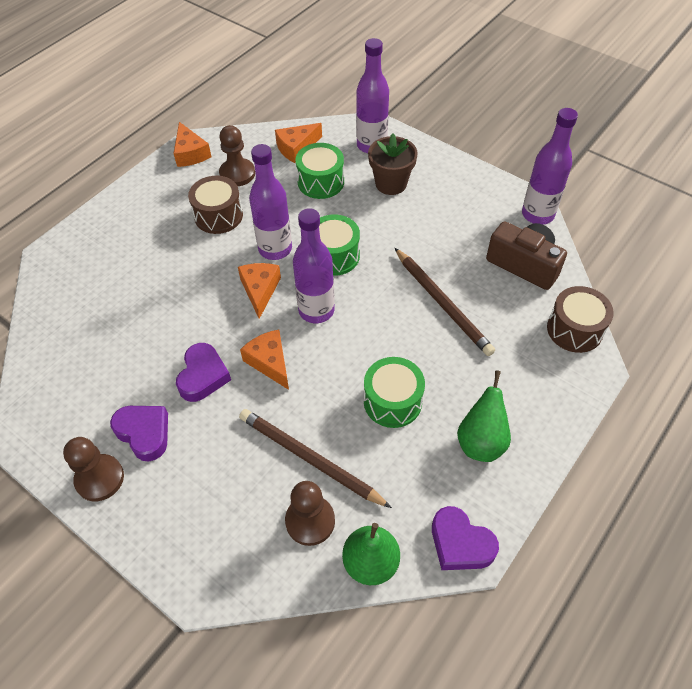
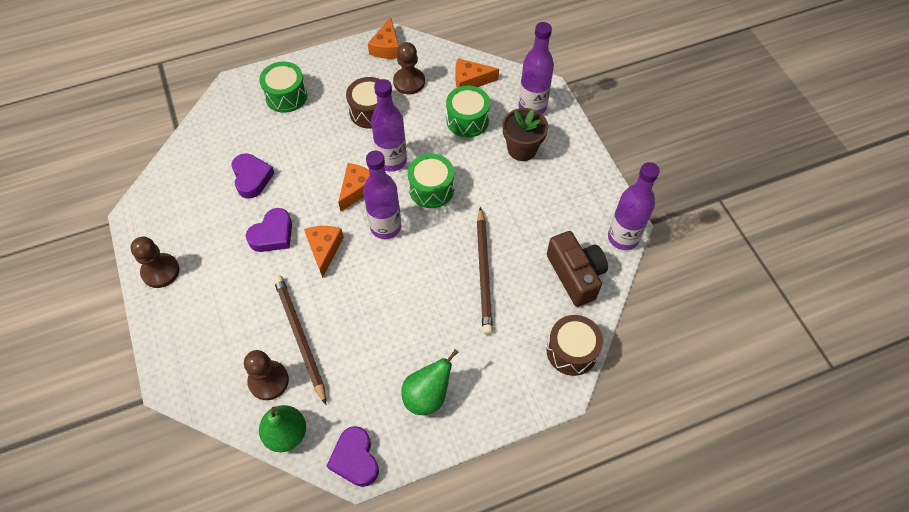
camera: 30 degrees right, 5 degrees up
purple heart [110,406,168,462] -> purple heart moved to [231,153,274,199]
green drum [364,357,425,428] -> green drum moved to [259,62,307,113]

